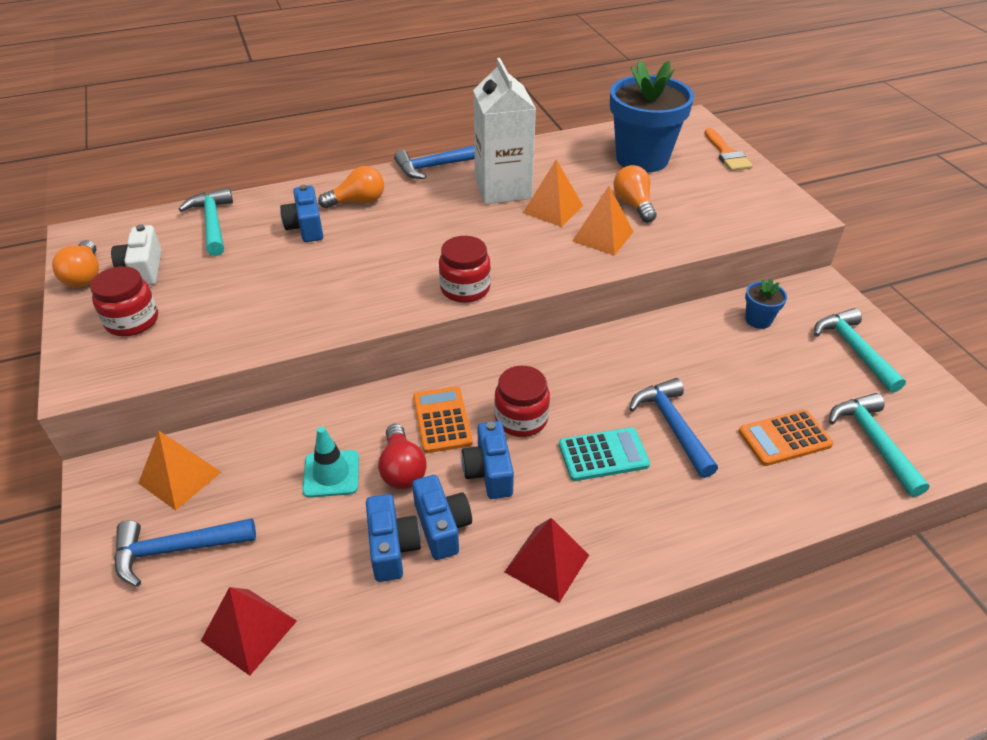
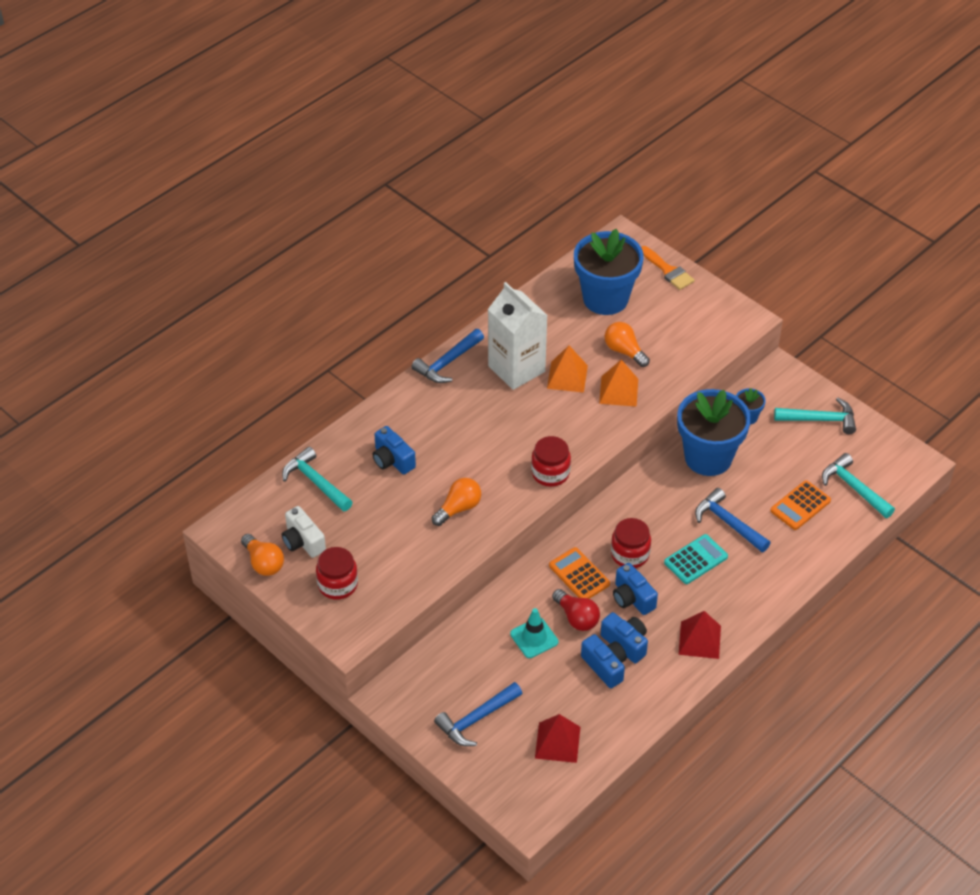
camera: 25 degrees left, 5 degrees up
orange pyramid [138,431,221,510] -> none
orange light bulb [318,166,384,208] -> orange light bulb moved to [432,478,481,526]
turquoise hammer [814,308,906,393] -> turquoise hammer turned 135 degrees clockwise [774,398,856,434]
none -> blue flower pot [677,389,751,476]

